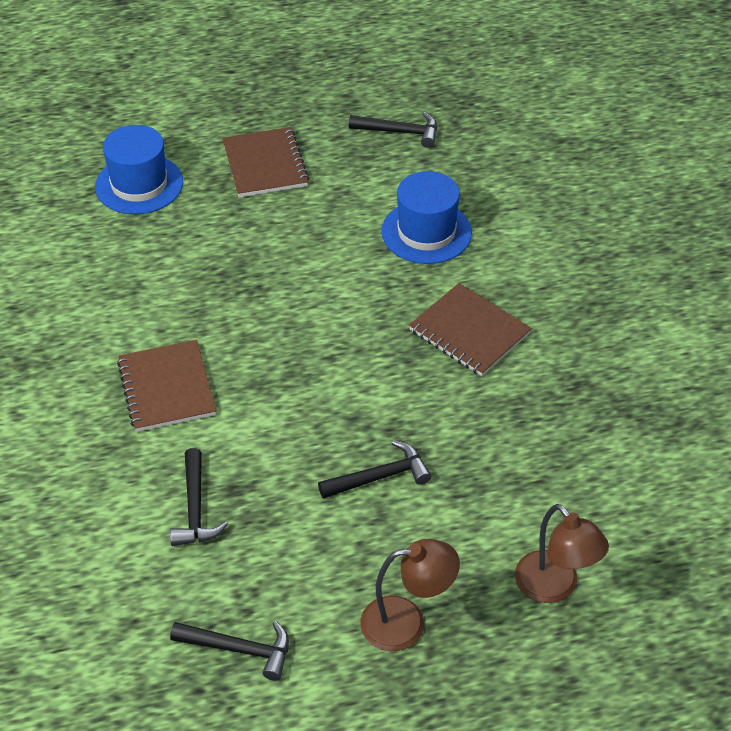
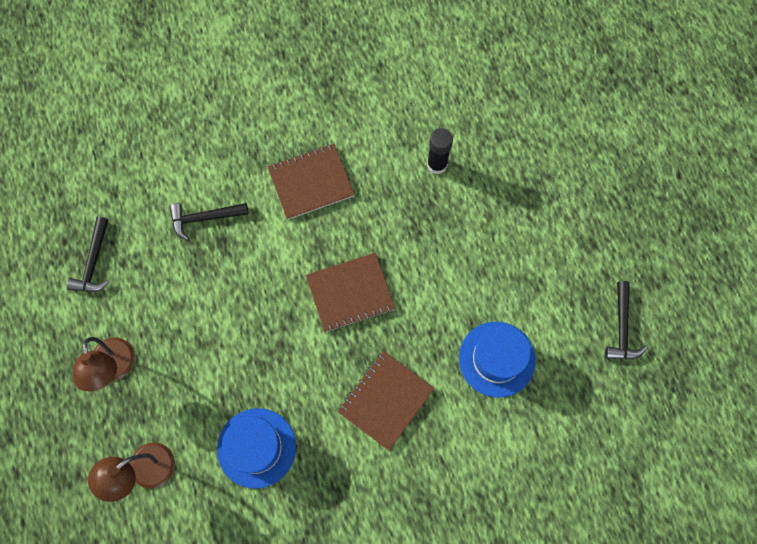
camera: 85 degrees right, 25 degrees up
blue hat [95,125,183,215] -> blue hat moved to [217,408,296,489]
brown notebook [222,127,309,197] -> brown notebook moved to [306,252,395,332]
black hammer [318,441,431,499] -> none
none -> black glue stick [427,128,453,174]

